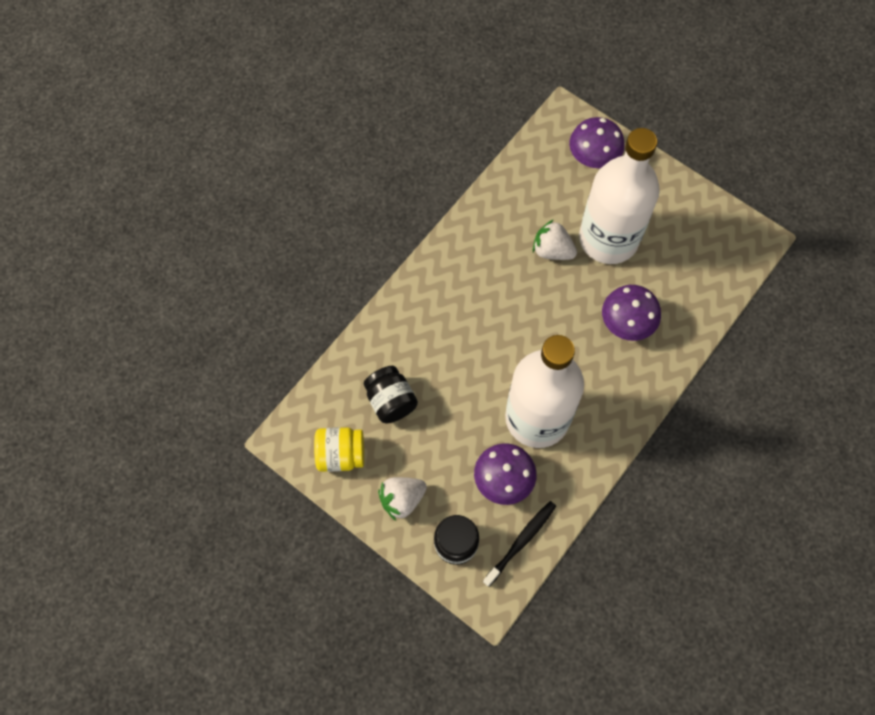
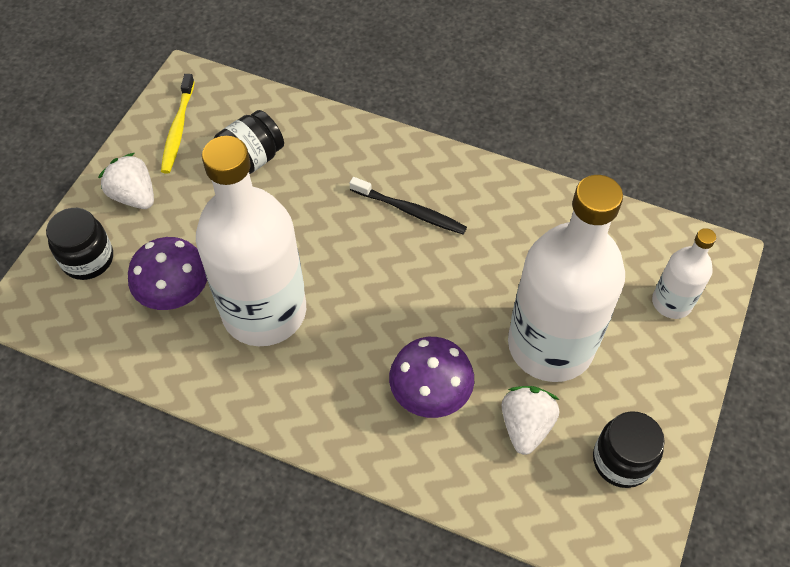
camera: 75 degrees right, 10 degrees down
yellow jar [314,427,364,472] -> yellow toothbrush [161,74,195,174]
black toothbrush [483,501,556,587] -> black toothbrush moved to [350,177,467,235]
white strawberry [533,219,577,260] -> white strawberry moved to [502,386,559,455]
purple mushroom [569,117,625,168] -> white bottle [652,228,716,319]
none -> black jar [593,411,665,488]

